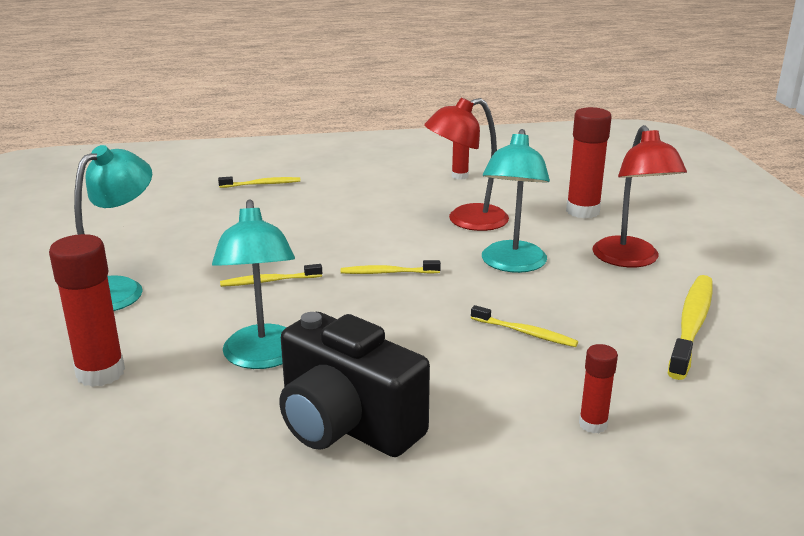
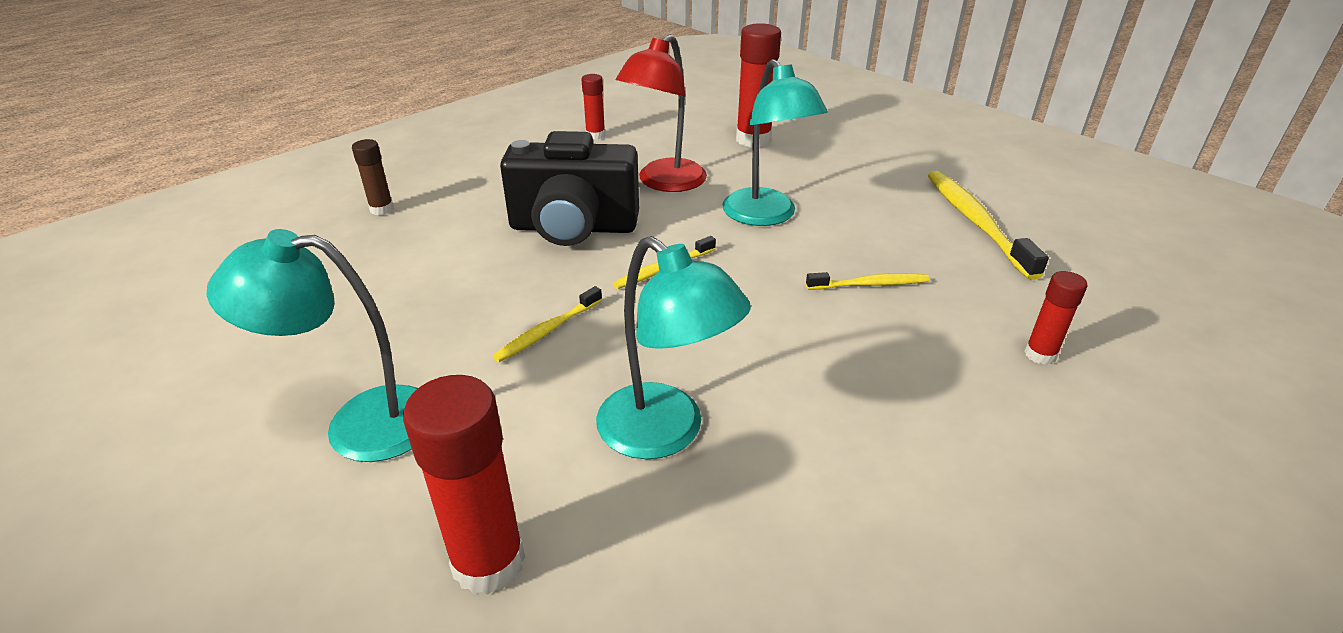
camera: 35 degrees left, 10 degrees up
turquoise lamp [74,145,152,311] -> turquoise lamp turned 90 degrees counterclockwise [206,229,418,462]
yellow toothbrush [218,176,300,188] -> brown glue stick [352,139,394,215]
black camera [279,312,430,457] -> black camera moved to [500,131,639,246]
red lamp [592,125,687,267] -> none

